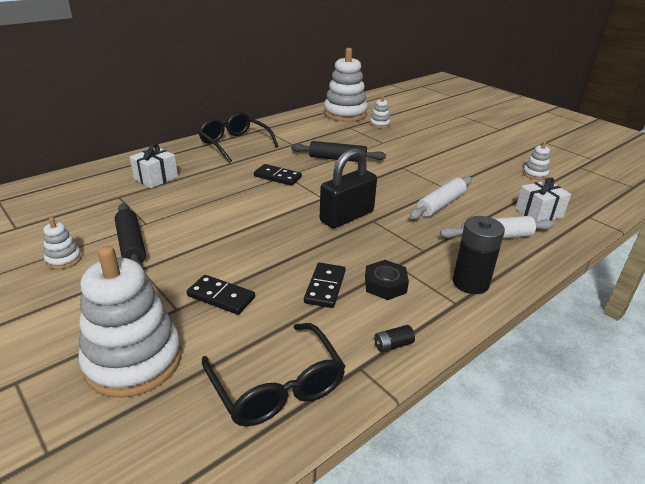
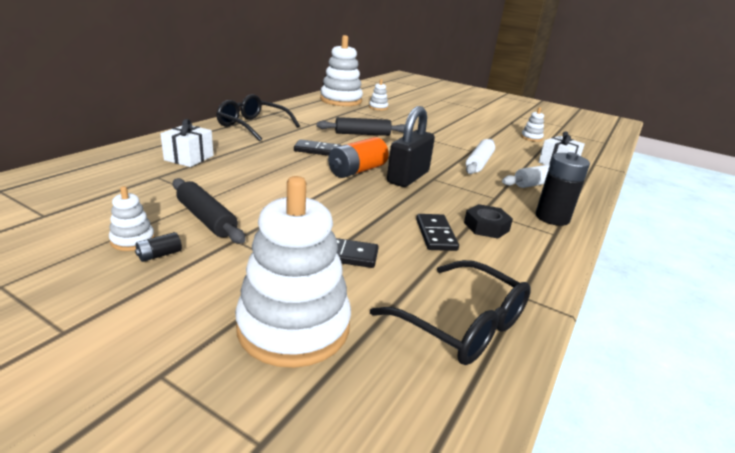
camera: 20 degrees left, 5 degrees down
black battery [374,325,415,352] -> black battery moved to [135,232,182,262]
none -> orange battery [328,137,389,178]

